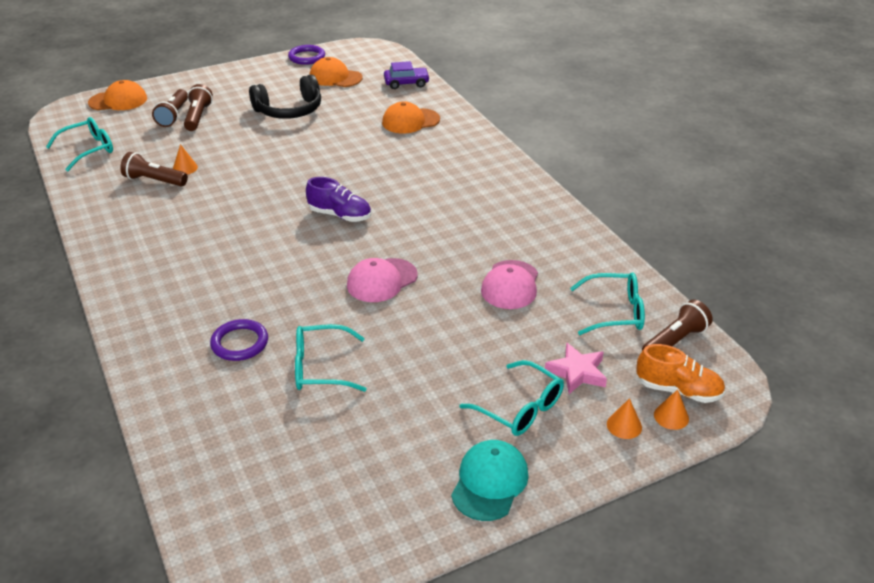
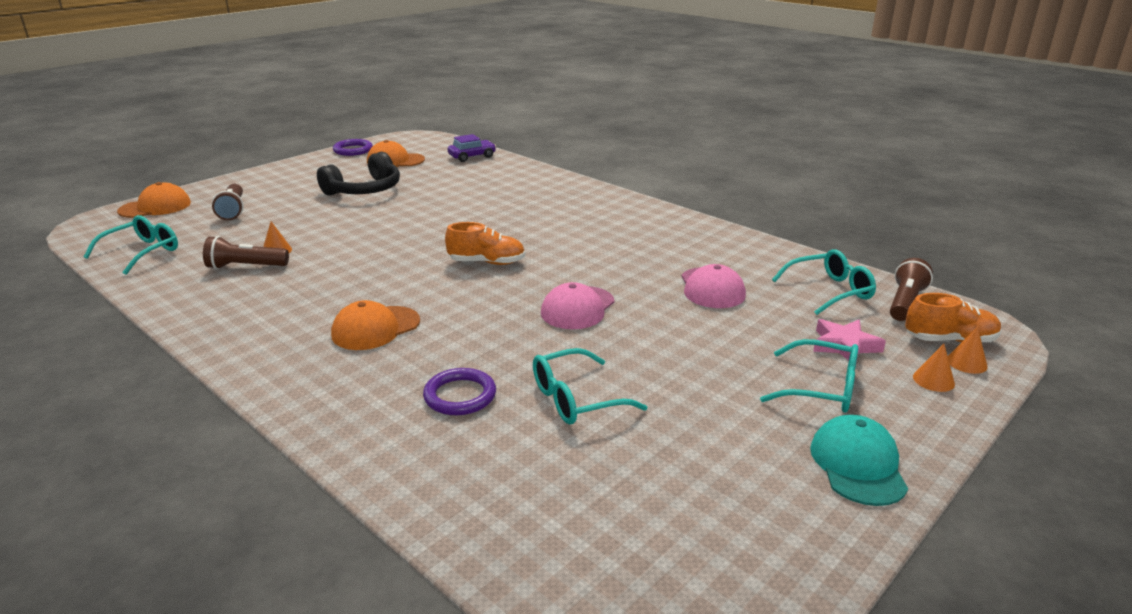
camera: 20 degrees left, 10 degrees down
brown flashlight [184,84,213,131] -> none
purple shoe [306,177,371,222] -> orange shoe [445,222,525,265]
orange cap [382,101,440,134] -> orange cap moved to [331,300,420,350]

